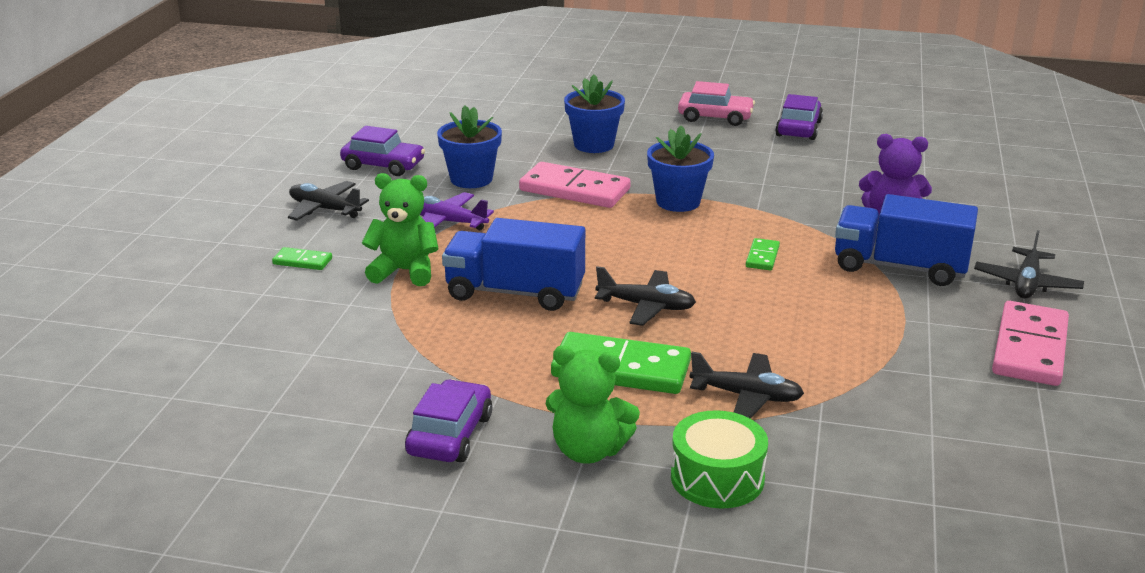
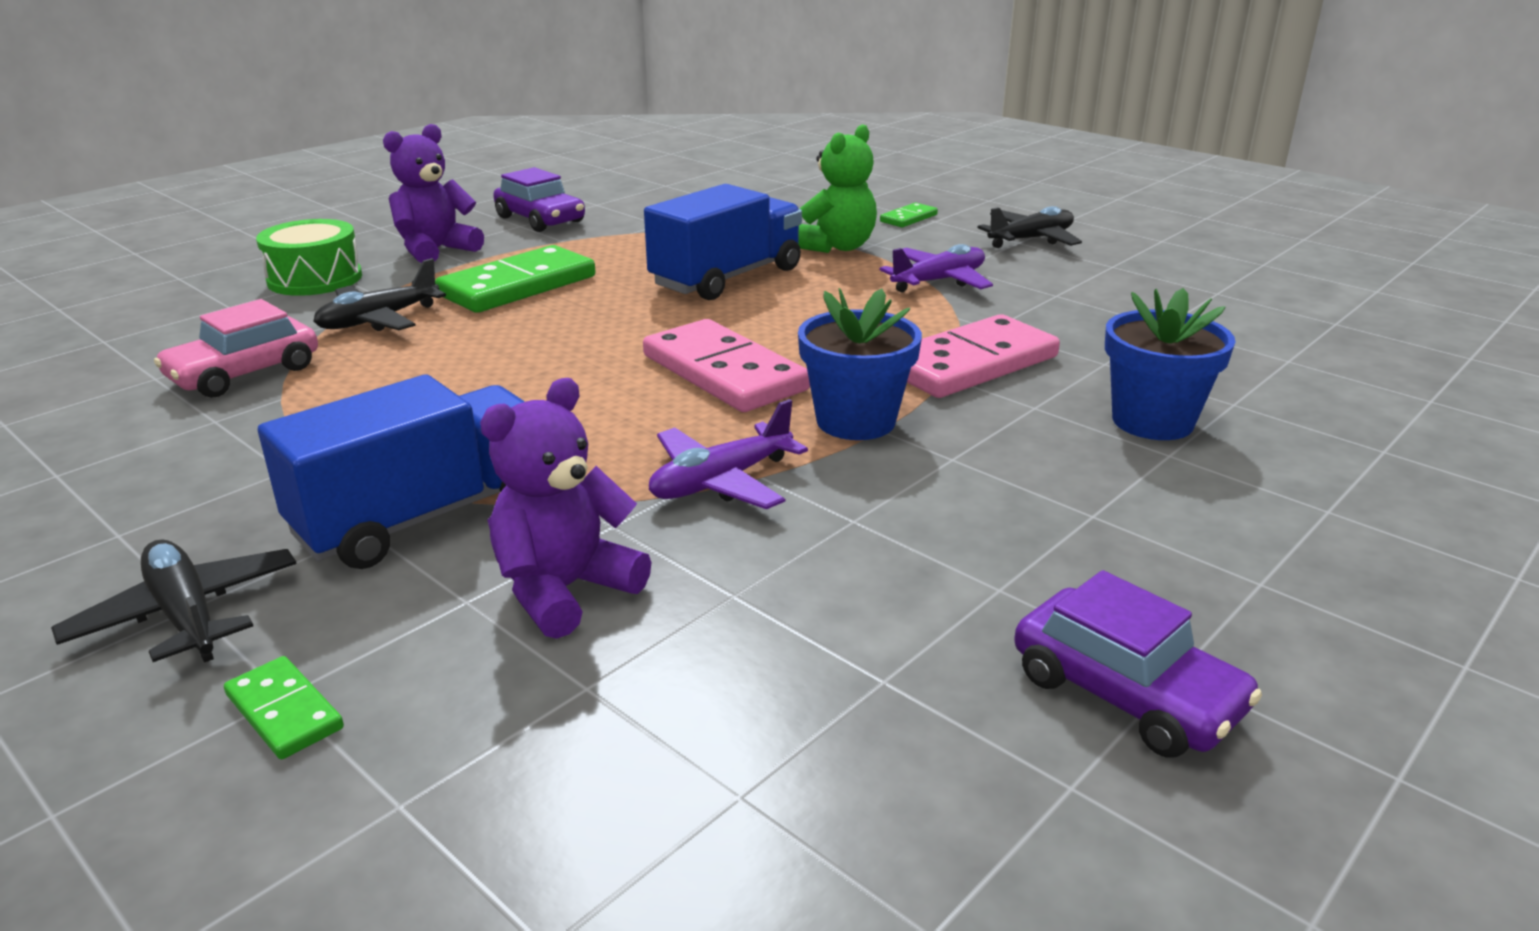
camera: 120 degrees right, 0 degrees up
purple car [340,126,425,176] -> none
blue flower pot [437,105,502,188] -> none
green teddy bear [546,346,640,464] -> purple teddy bear [383,124,484,263]
black plane [595,266,696,326] -> none
pink car [678,81,755,126] -> pink car moved to [154,299,318,398]
green domino [746,238,780,270] -> green domino moved to [224,656,344,759]
pink domino [992,301,1069,386] -> pink domino moved to [643,319,810,412]
none -> purple plane [649,399,808,509]

